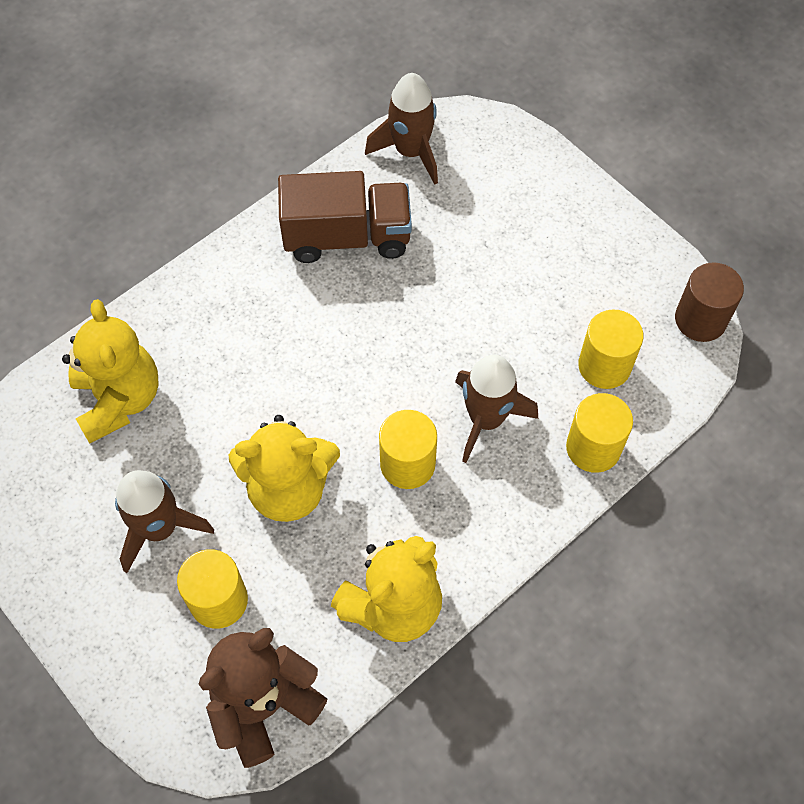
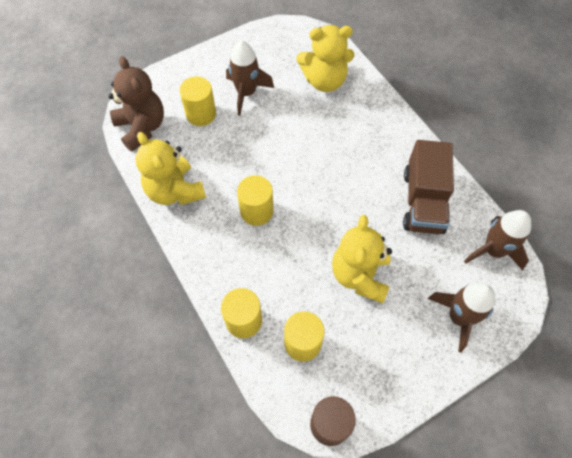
camera: 100 degrees right, 0 degrees up
yellow teddy bear [229,415,340,522] -> yellow teddy bear moved to [332,215,392,303]
brown rocket [455,355,538,463] -> brown rocket moved to [428,282,495,352]

